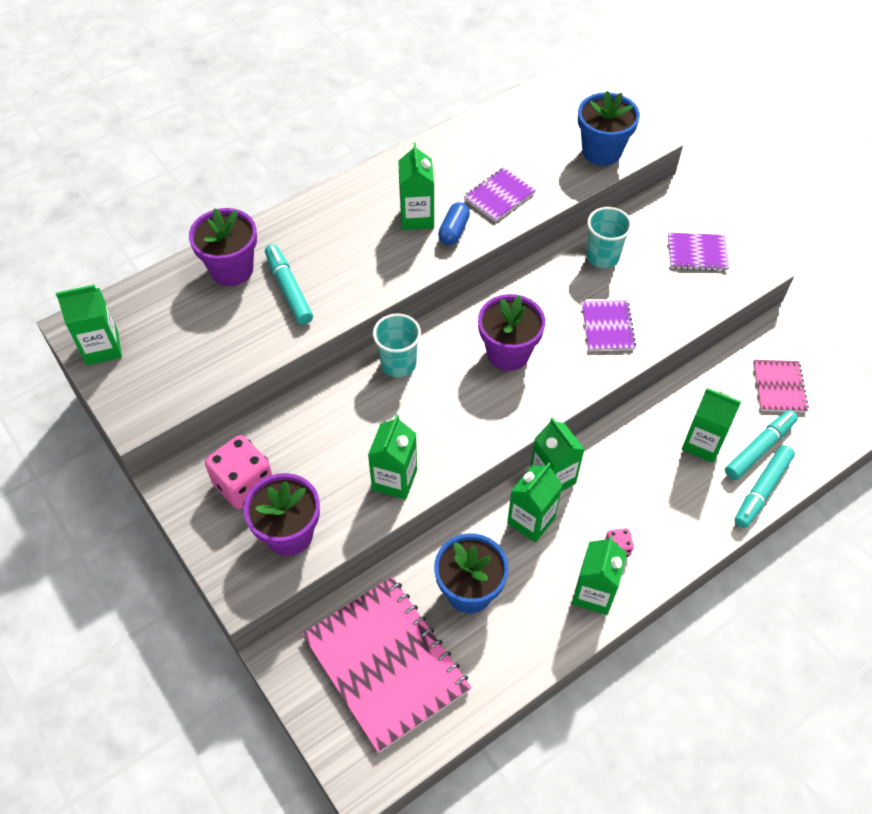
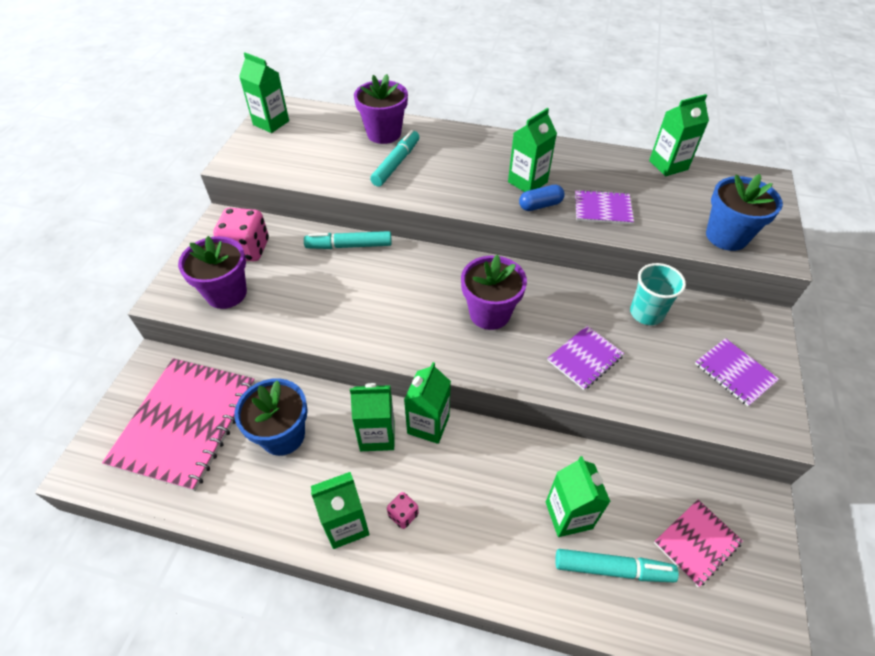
camera: 50 degrees right, 5 degrees down
green carton [368,415,417,500] -> green carton moved to [649,94,709,176]
turquoise cup [373,313,421,377] -> none
turquoise marker [734,445,795,528] -> turquoise marker moved to [304,231,392,249]

